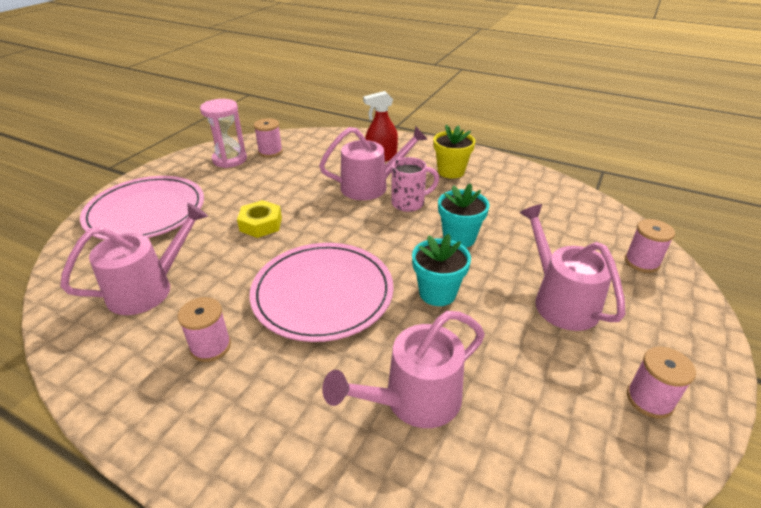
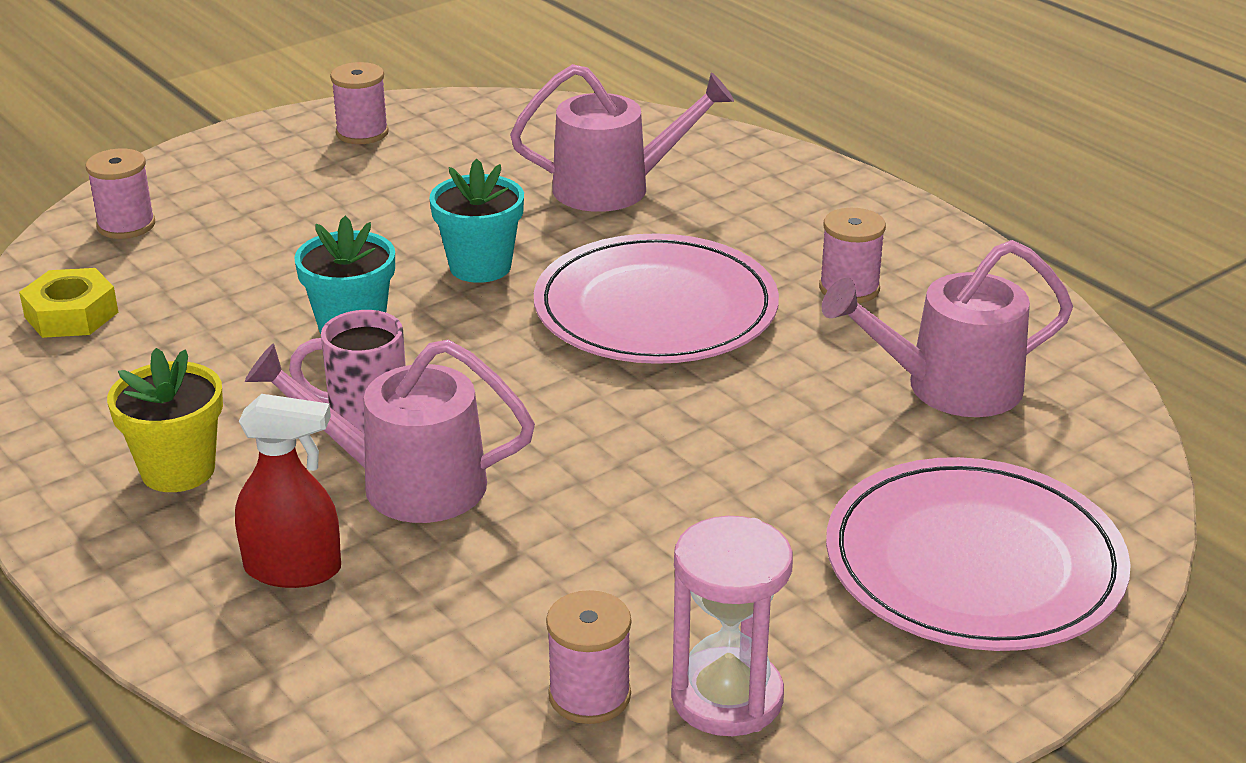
camera: 155 degrees left, 5 degrees down
yellow nut [237,200,282,238] -> yellow nut moved to [19,268,119,338]
pink watering can [519,204,625,331] -> none

